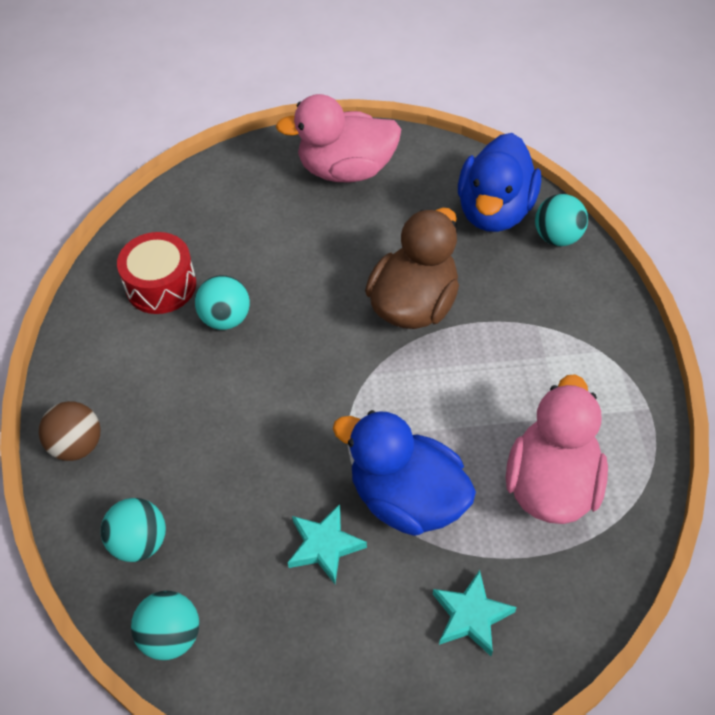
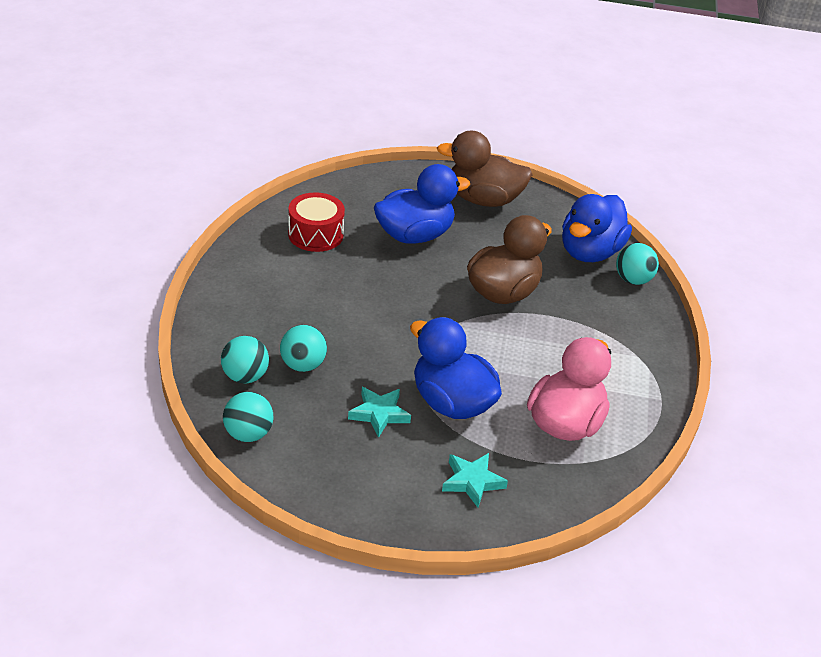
camera: 10 degrees right, 15 degrees down
brown ball [39,401,101,461] -> none
turquoise ball [195,275,250,330] -> turquoise ball moved to [280,325,327,372]
pink duck [276,94,401,182] -> brown duck [437,131,533,207]
none -> blue duck [374,164,470,244]

